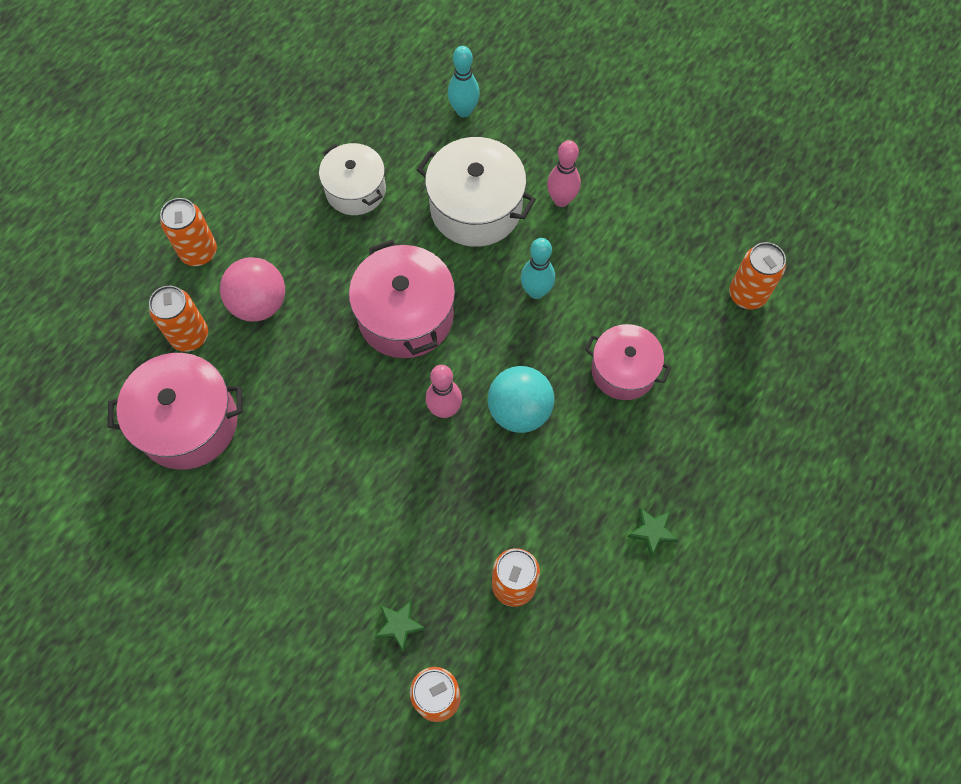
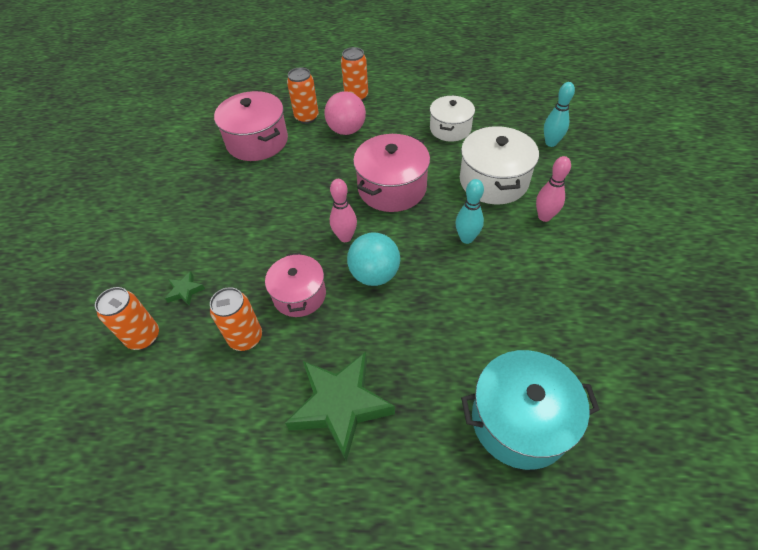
camera: 60 degrees right, 15 degrees down
pink pot [585,324,671,400] -> pink pot moved to [265,253,326,317]
green star [628,508,679,557] -> green star [285,352,395,461], size x2.36
orange can [729,242,786,309] -> none
none -> turquoise pot [461,350,600,470]

